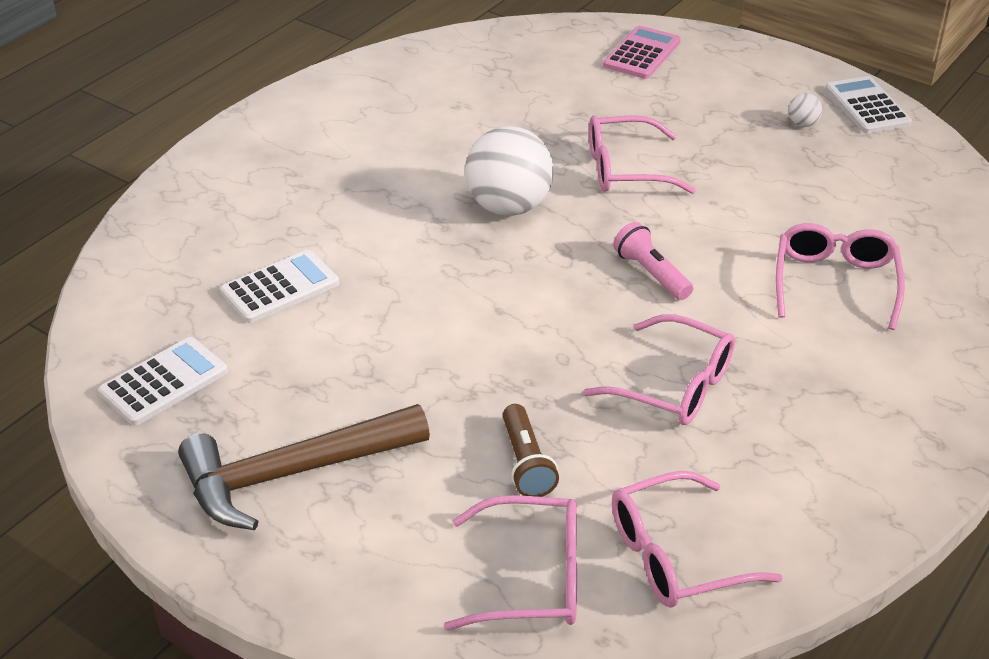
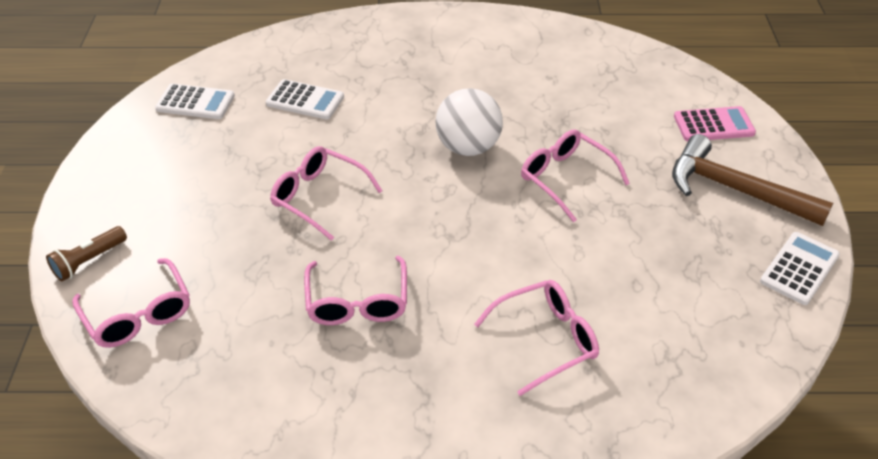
camera: 55 degrees right, 5 degrees up
brown hammer [178,404,430,530] -> brown hammer moved to [672,134,833,226]
brown flashlight [503,404,559,497] -> brown flashlight moved to [46,226,127,281]
pink glasses [612,471,783,608] -> pink glasses moved to [270,146,383,241]
pink flashlight [613,222,693,300] -> none
white ball [788,93,822,127] -> none

